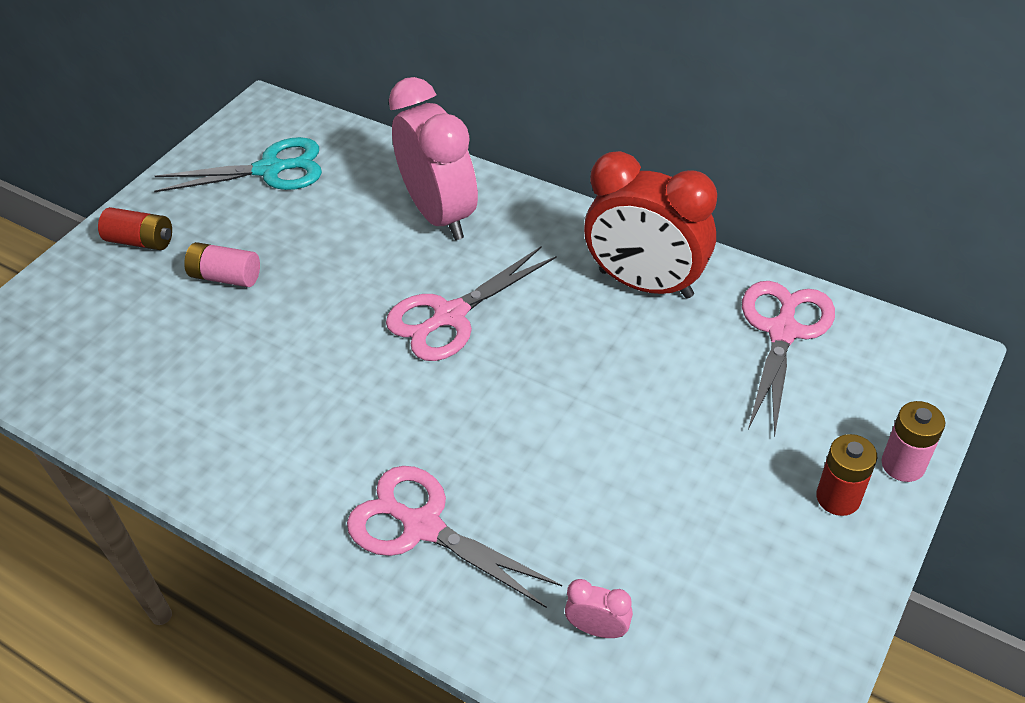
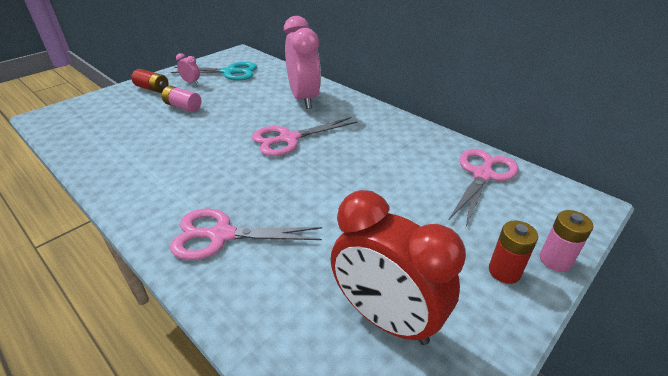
camera: 10 degrees right, 10 degrees down
pink scissors [347,466,562,608] -> pink scissors turned 45 degrees counterclockwise [170,208,322,260]
pink clock [565,579,633,638] -> pink clock moved to [176,53,200,84]
red clock [584,151,717,299] -> red clock moved to [331,190,466,345]

